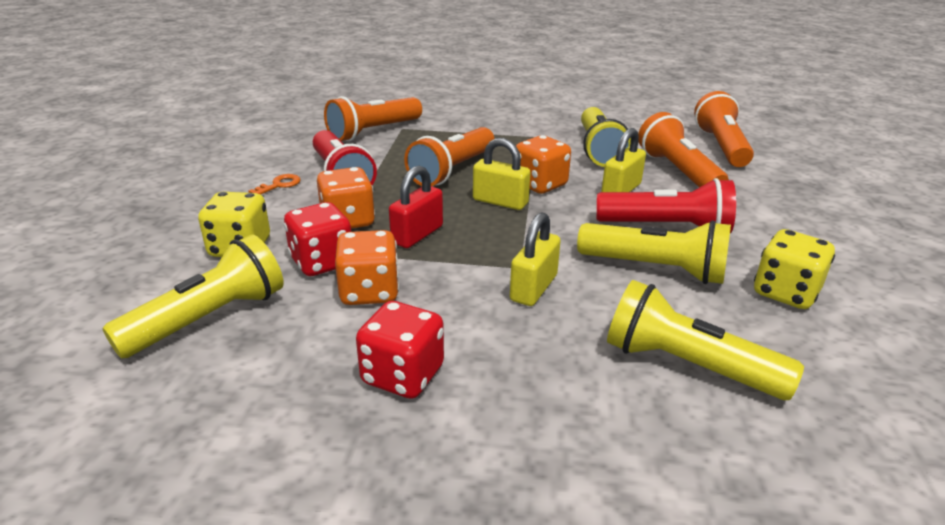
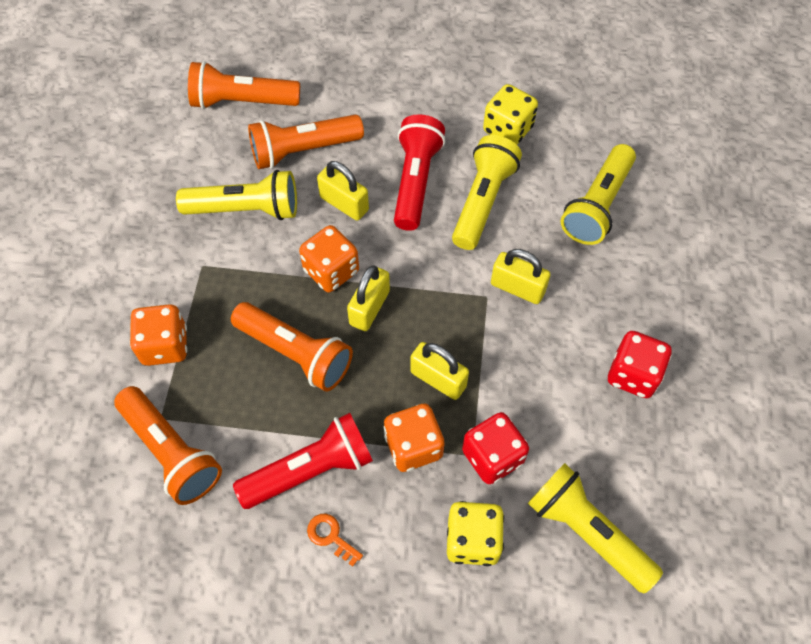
camera: 90 degrees left, 30 degrees up
orange dice [335,230,399,305] -> orange dice moved to [130,304,187,366]
red padlock [389,166,443,248] -> yellow padlock [410,342,469,400]

